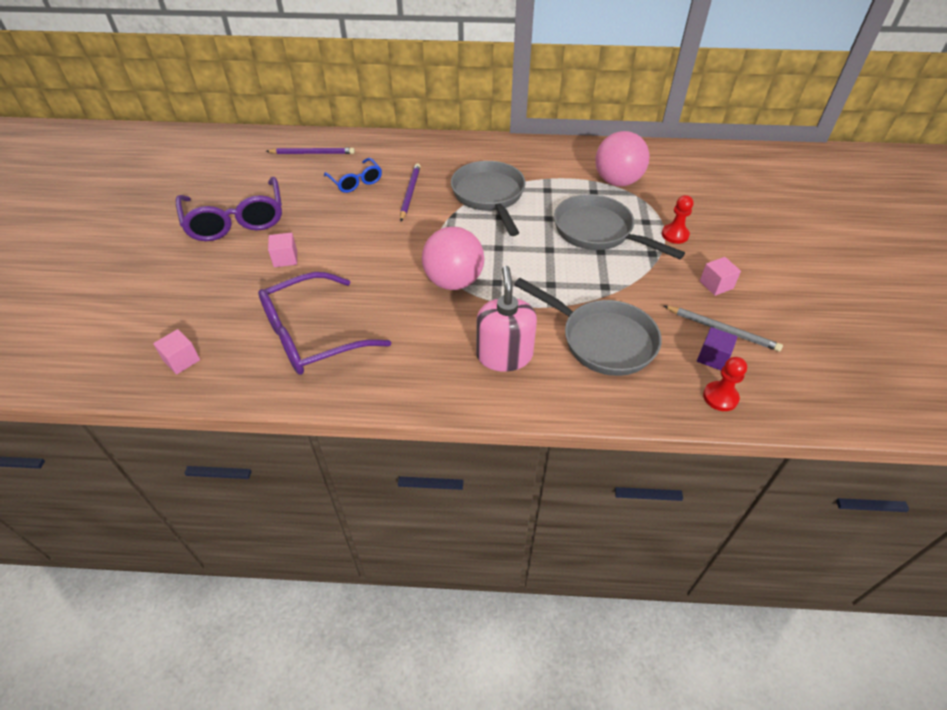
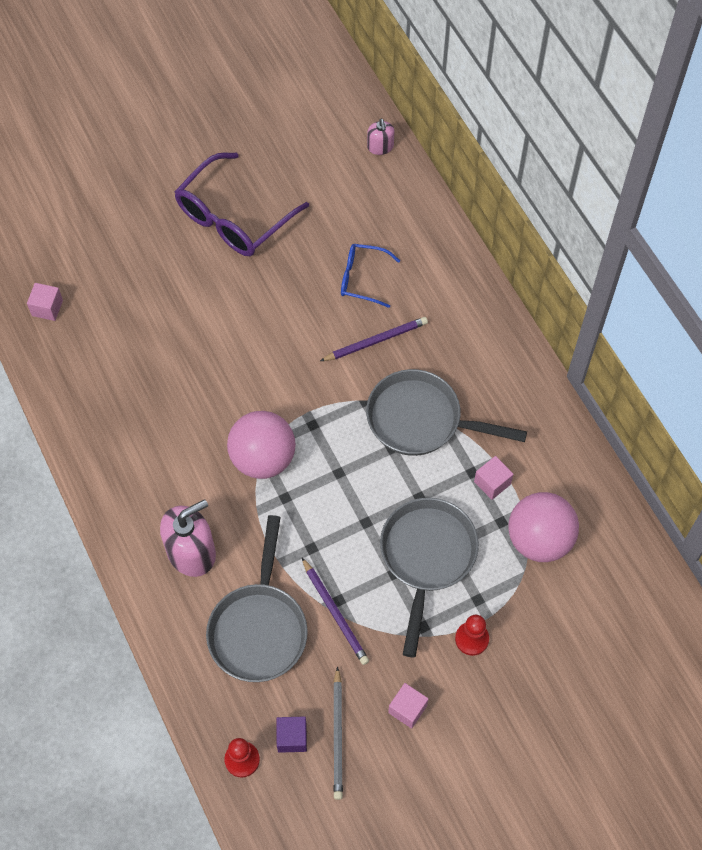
camera: 60 degrees right, 15 degrees up
purple glasses [258,272,391,375] -> none
purple pencil [266,148,355,154] -> purple pencil moved to [302,558,369,665]
pink cube [268,232,297,267] -> pink cube moved to [474,456,513,500]
blue glasses [324,158,382,193] -> blue glasses turned 75 degrees clockwise [341,244,400,308]
grey pan [451,161,526,236] -> grey pan turned 120 degrees counterclockwise [366,369,527,456]
none -> pink soap dispenser [367,119,395,155]

